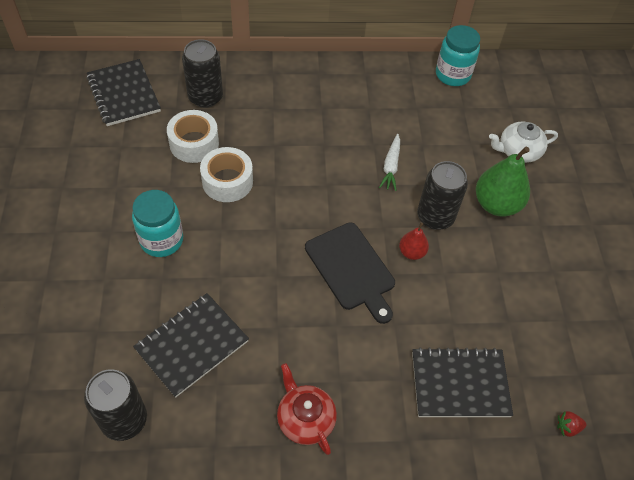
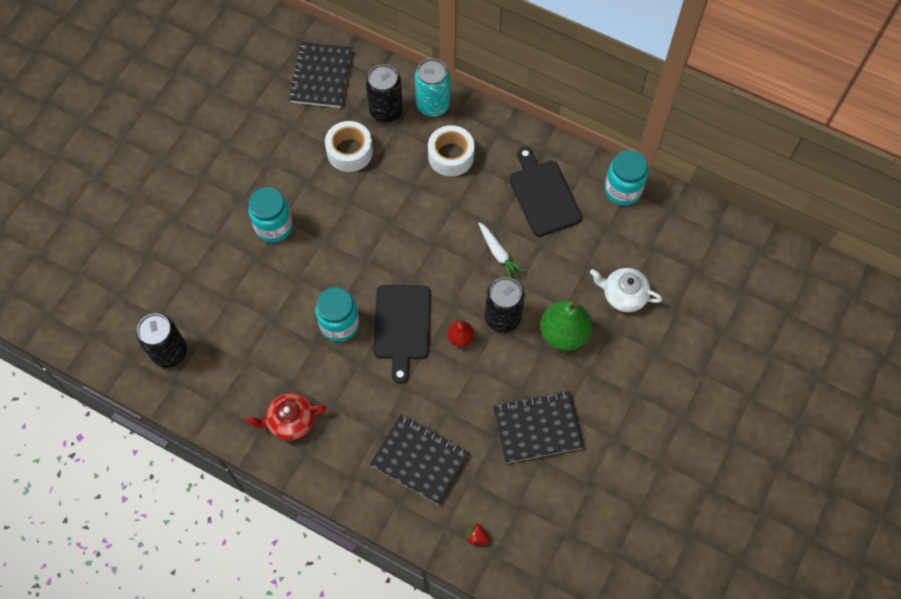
camera: 35 degrees right, 10 degrees up
black notebook [133,293,249,398] -> black notebook moved to [493,391,584,463]
white tape [200,147,253,202] -> white tape moved to [428,125,474,177]
red teapot [277,363,337,455] -> red teapot turned 105 degrees counterclockwise [245,393,327,441]
white carrot [379,134,400,191] -> white carrot turned 75 degrees counterclockwise [478,222,524,278]
none -> turquoise jar [315,287,359,342]
none -> turquoise can [415,58,450,117]
none -> black cutting board [509,147,582,237]

